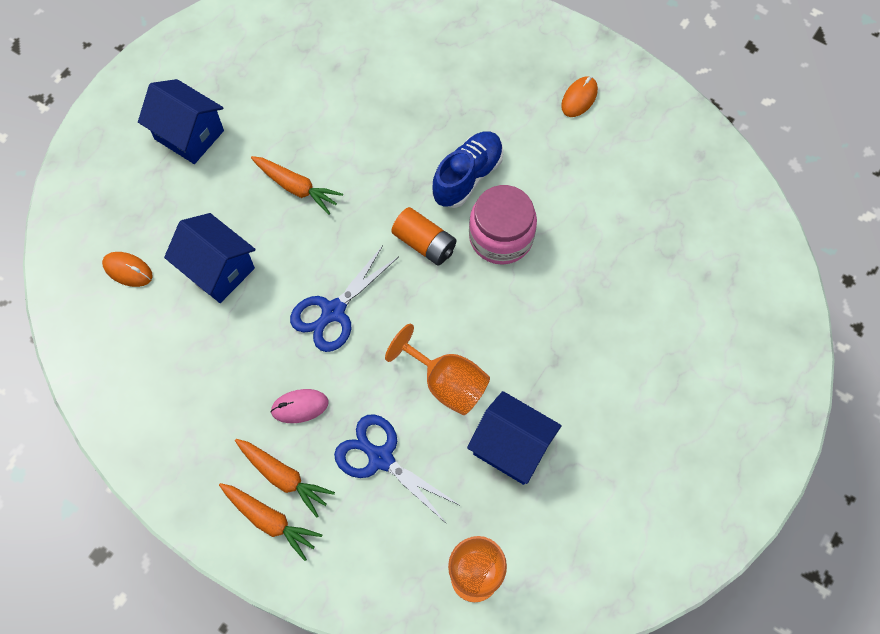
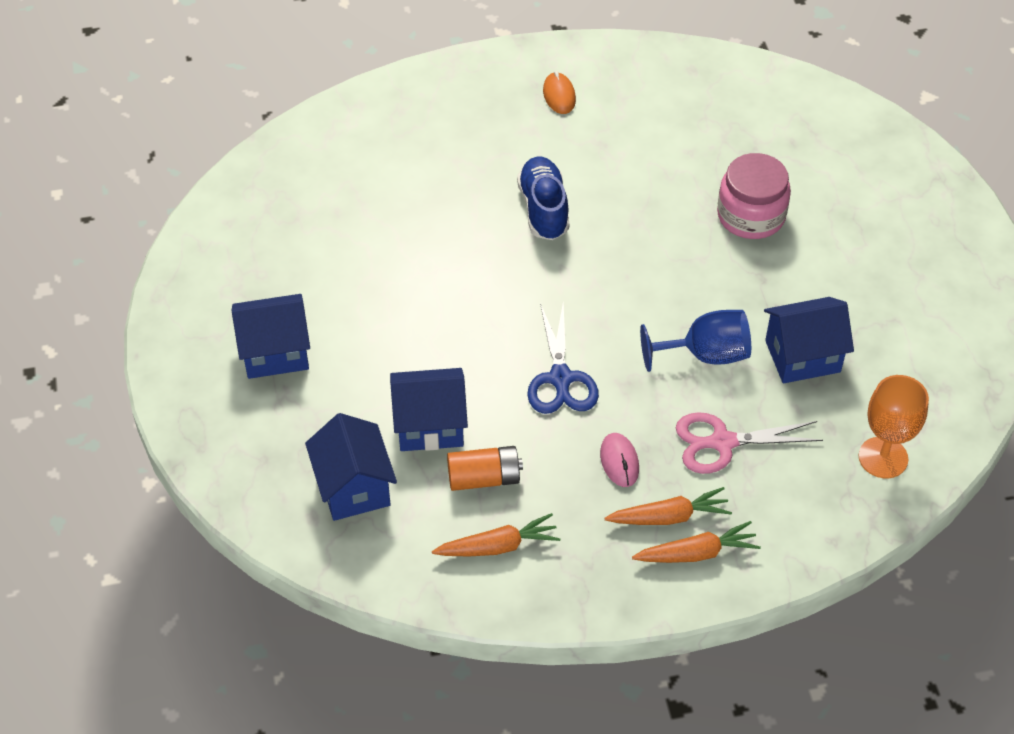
camera: 45 degrees left, 15 degrees down
orange mouse [102,252,153,287] -> blue house [305,413,397,521]
orange carrot [251,156,343,215] -> orange carrot moved to [432,513,560,557]
pink mouse [270,389,329,423] -> pink mouse turned 45 degrees counterclockwise [600,433,639,487]
blue scissors [334,414,461,524] -> pink scissors [676,412,823,474]
orange goblet [385,324,490,415] -> blue goblet [640,310,751,372]
orange battery [391,207,456,265] -> orange battery moved to [447,446,523,491]
pink jar [469,185,537,265] -> pink jar moved to [717,153,791,239]

